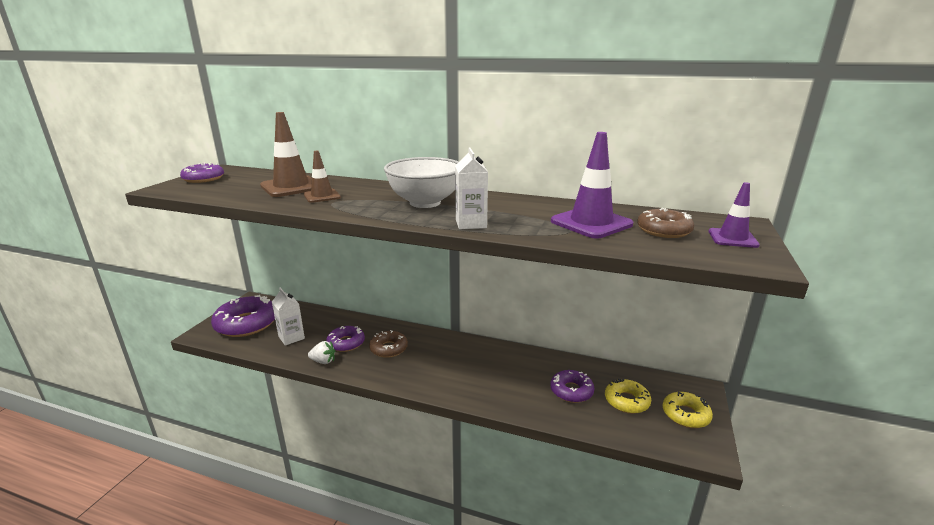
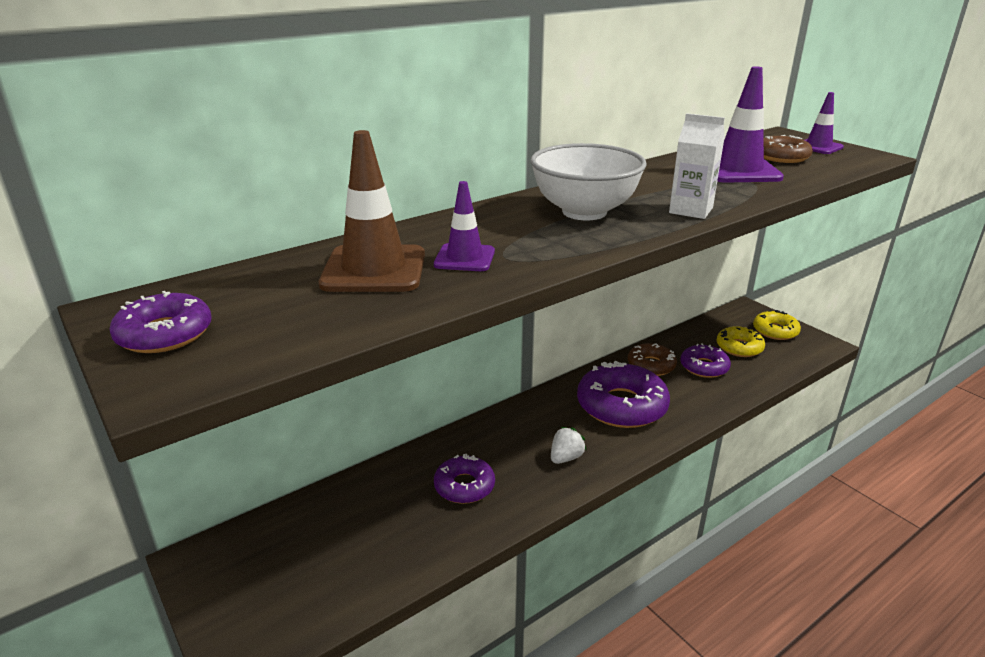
camera: 55 degrees left, 5 degrees up
purple donut [211,295,275,337] -> purple donut moved to [577,361,670,428]
white carton [272,288,305,346] -> none
brown traffic cone [304,151,341,203] -> purple traffic cone [434,181,495,271]
white strawberry [308,341,335,364] -> white strawberry moved to [551,427,586,464]
brown donut [369,330,408,358] -> brown donut moved to [628,343,677,376]

